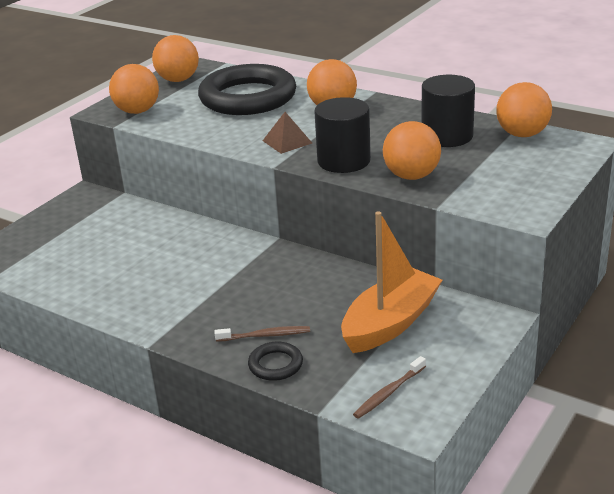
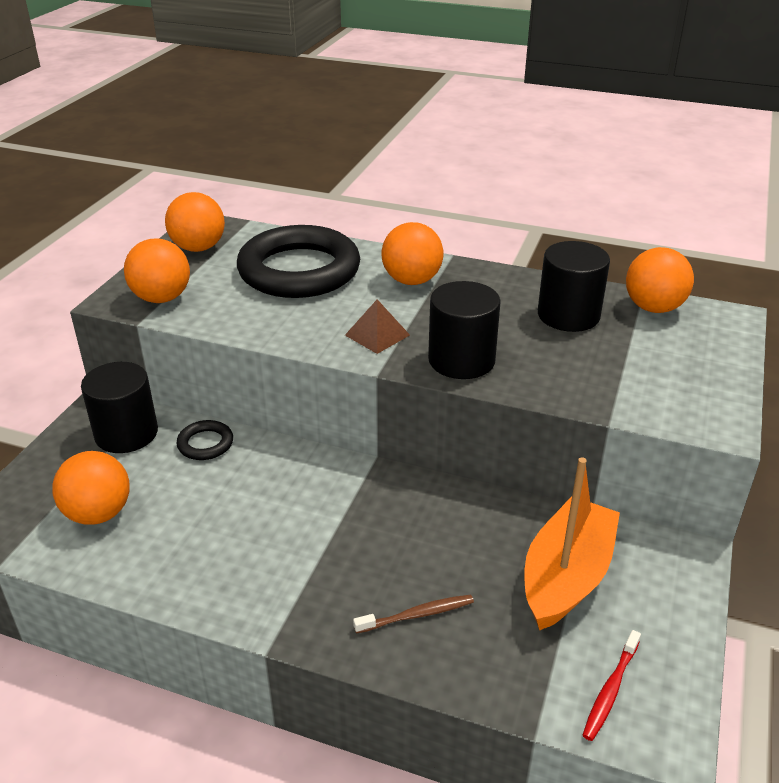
camera: 15 degrees left, 5 degrees up
black ring [248,342,303,381] -> black ring moved to [177,420,233,460]
brown toothbrush [353,356,426,419] -> red toothbrush [583,630,641,741]
orange ball [383,121,441,180] -> orange ball moved to [52,451,130,525]
none -> black cylinder [81,362,158,453]

